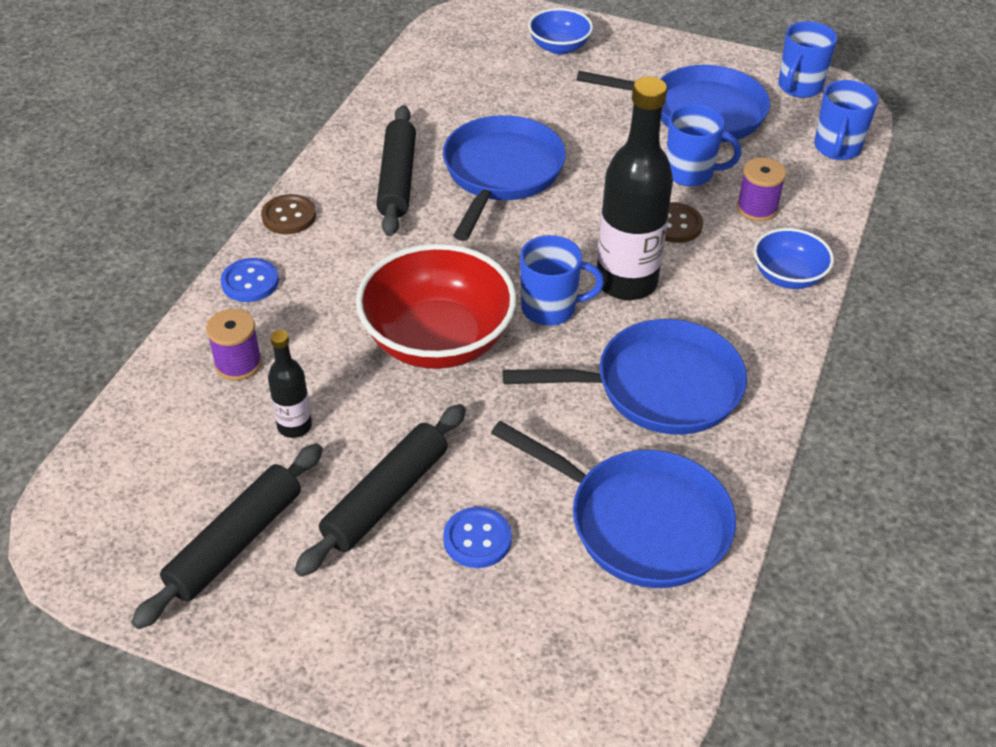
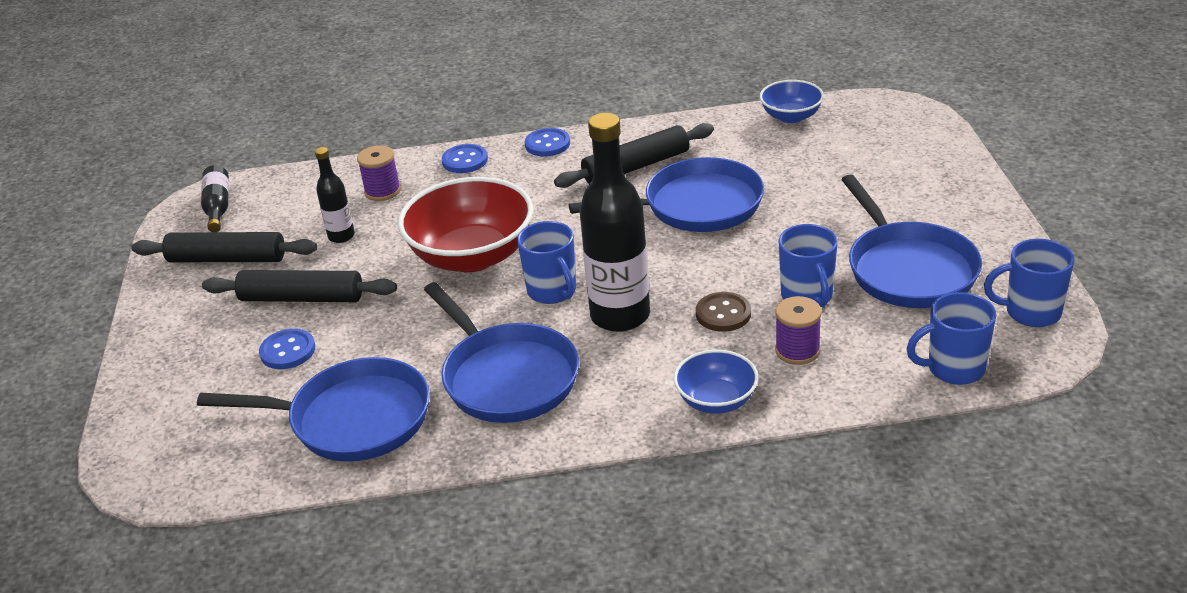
camera: 65 degrees right, 10 degrees down
brown button [261,194,316,234] -> blue button [525,128,570,157]
blue pan [491,421,736,588] -> blue pan turned 90 degrees counterclockwise [197,357,430,462]
blue bowl [528,8,593,55] -> blue bowl moved to [760,80,824,123]
none -> black bottle [201,165,229,232]

